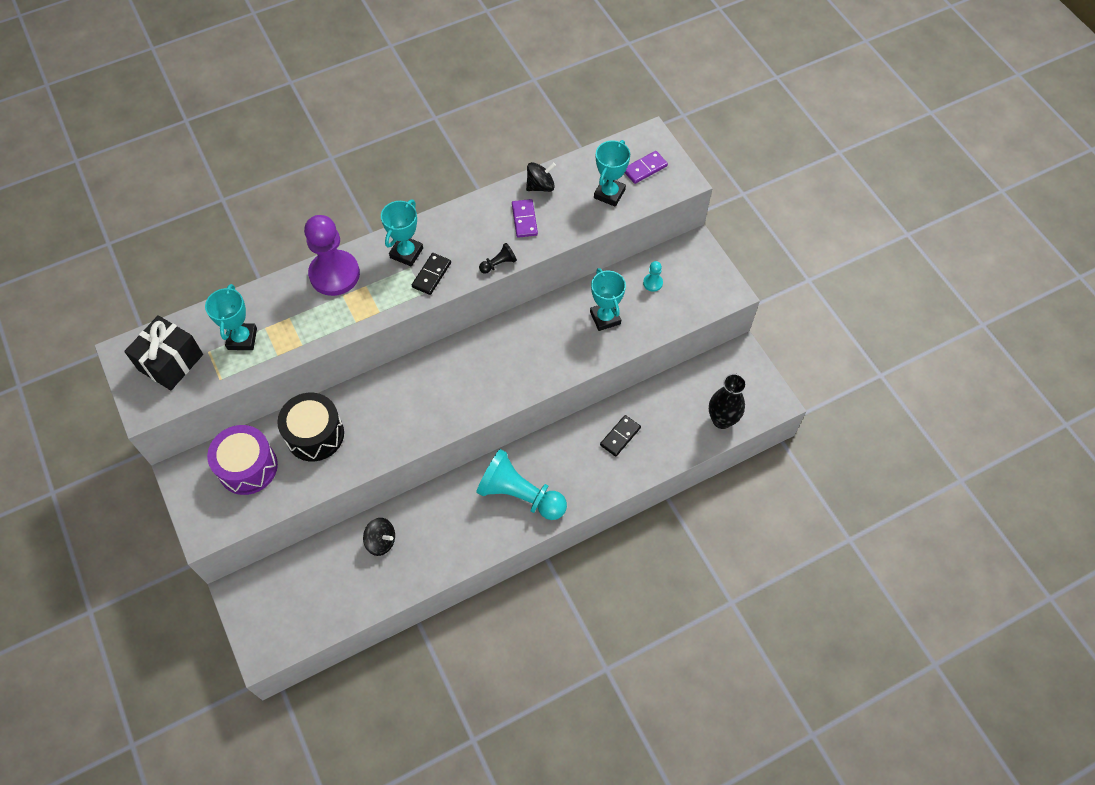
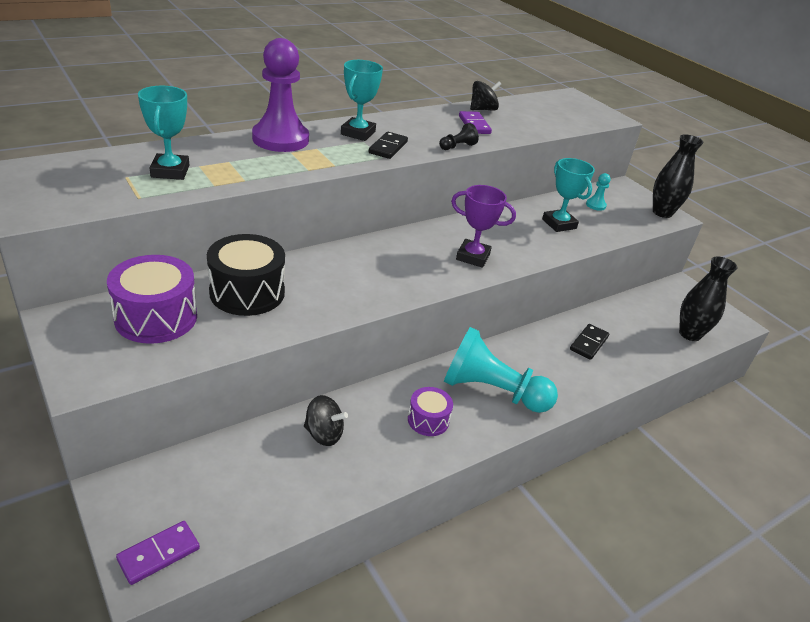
camera: 10 degrees left, 25 degrees down
black gift [124,315,203,390] -> none
turquoise trophy [594,140,630,207] -> none
purple domino [625,151,668,184] -> purple domino moved to [116,521,200,585]
none -> purple drum [408,387,453,436]
none -> purple trophy [451,185,516,268]
none -> black vase [653,134,704,218]

